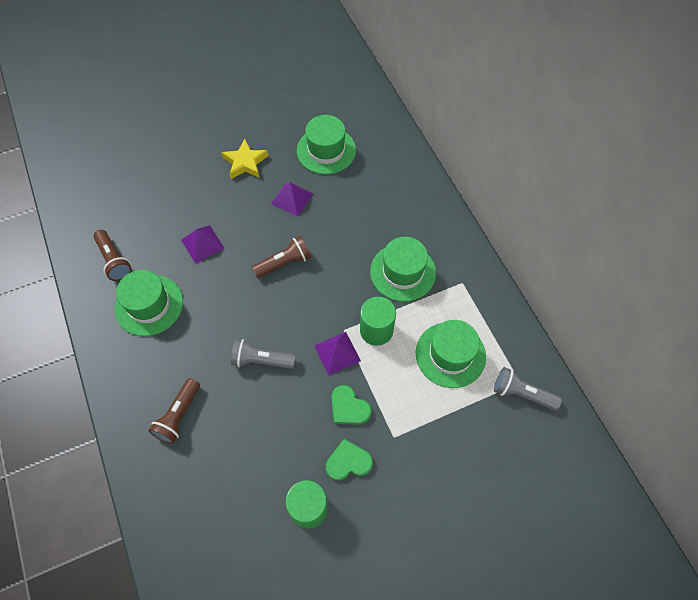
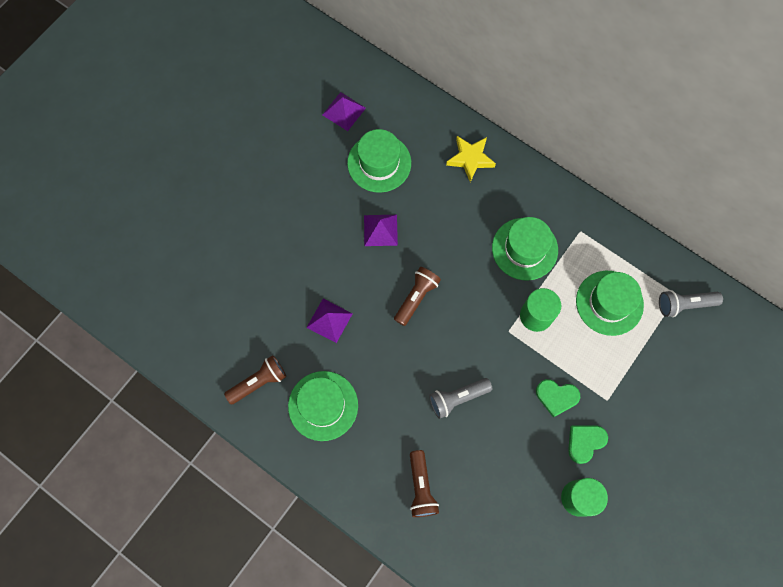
camera: 30 degrees left, 10 degrees up
brown flashlight [93,230,132,281] -> brown flashlight turned 60 degrees counterclockwise [224,355,286,404]
yellow star [221,139,268,179] -> yellow star moved to [446,136,496,182]
purple pyramid [314,332,361,375] -> purple pyramid moved to [322,92,366,131]

